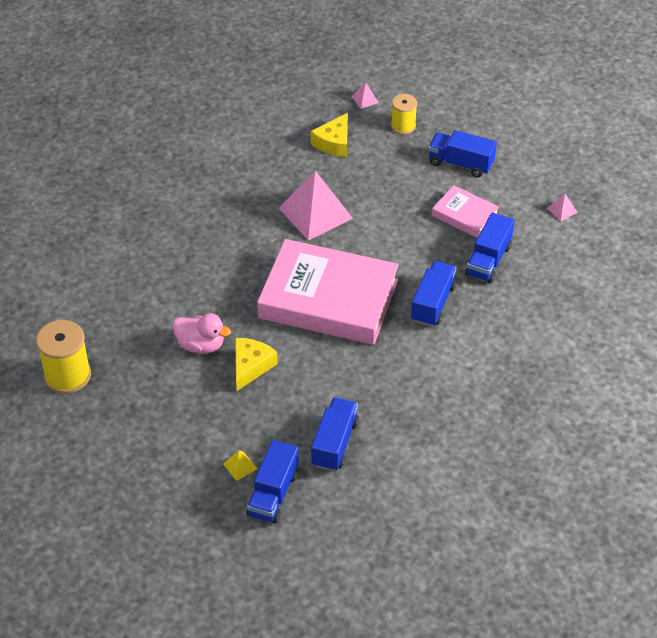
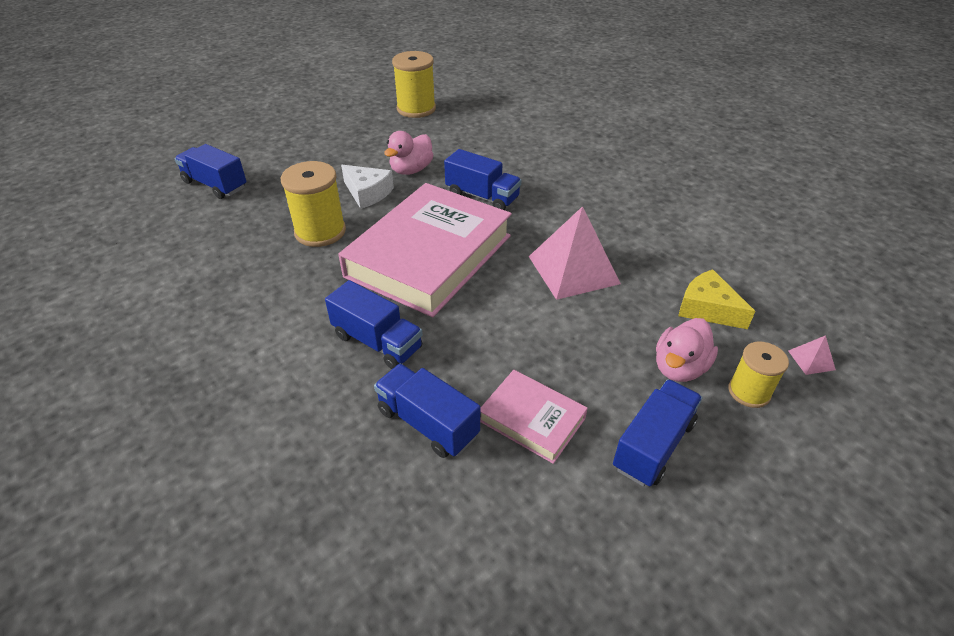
camera: 105 degrees right, 5 degrees down
yellow pyramid [223,450,257,481] -> none
yellow cheese [235,338,278,391] -> white cheese [341,165,394,209]
blue truck [311,397,359,471] -> blue truck moved to [444,149,522,210]
pink book [432,185,499,238] -> pink book turned 75 degrees clockwise [480,370,588,464]
pink pyramid [547,194,578,221] -> none
none -> yellow spool [281,161,346,247]
none -> pink duck [656,318,718,382]

